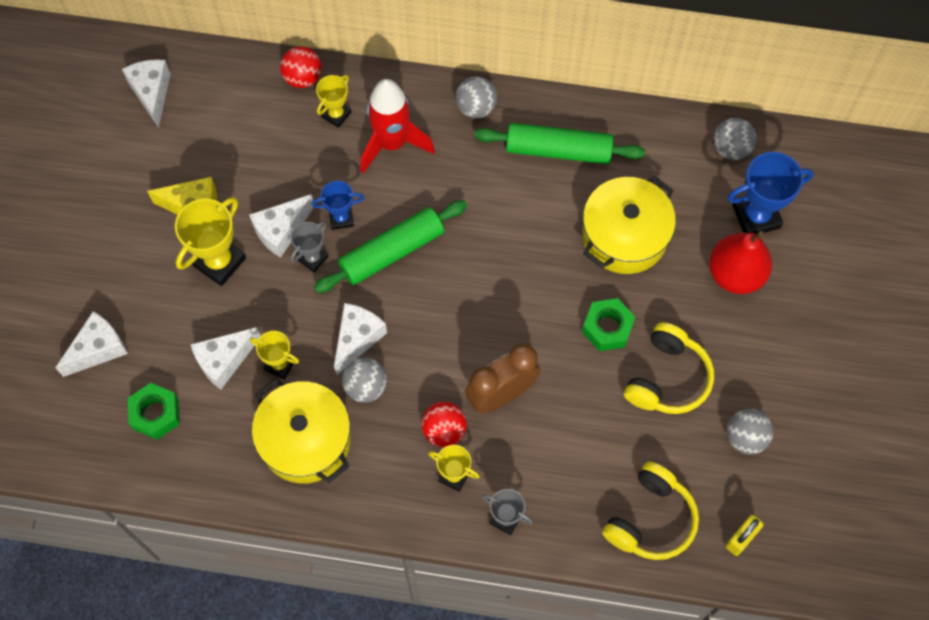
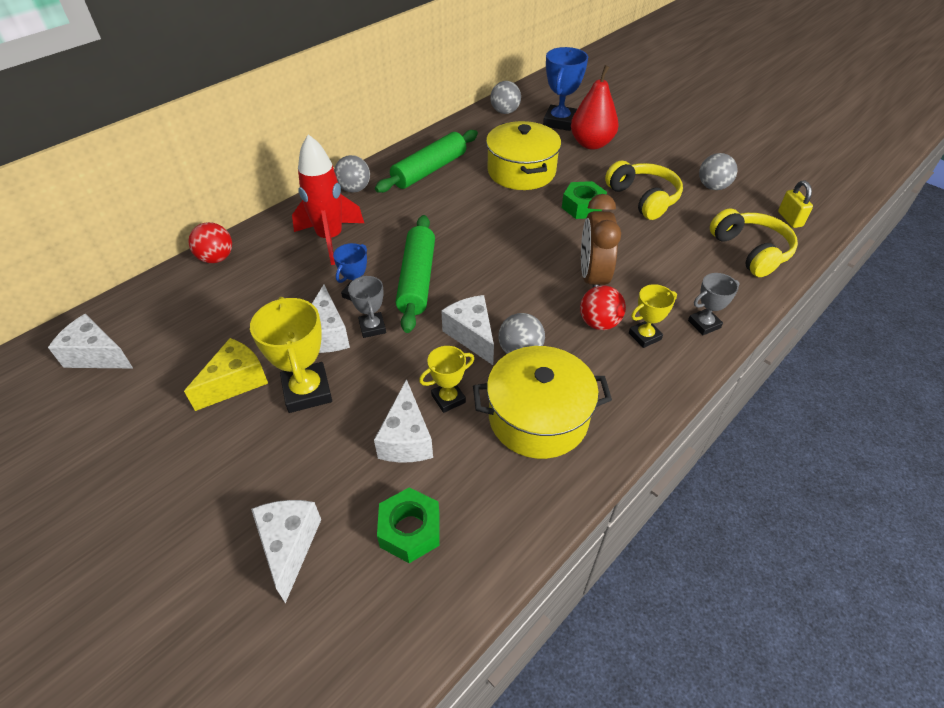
camera: 55 degrees left, 20 degrees down
yellow trophy [316,75,351,128] -> none

